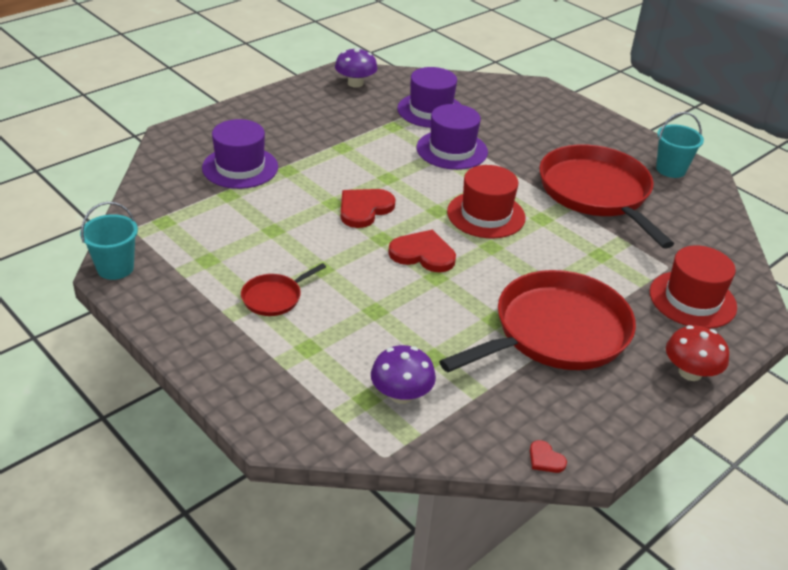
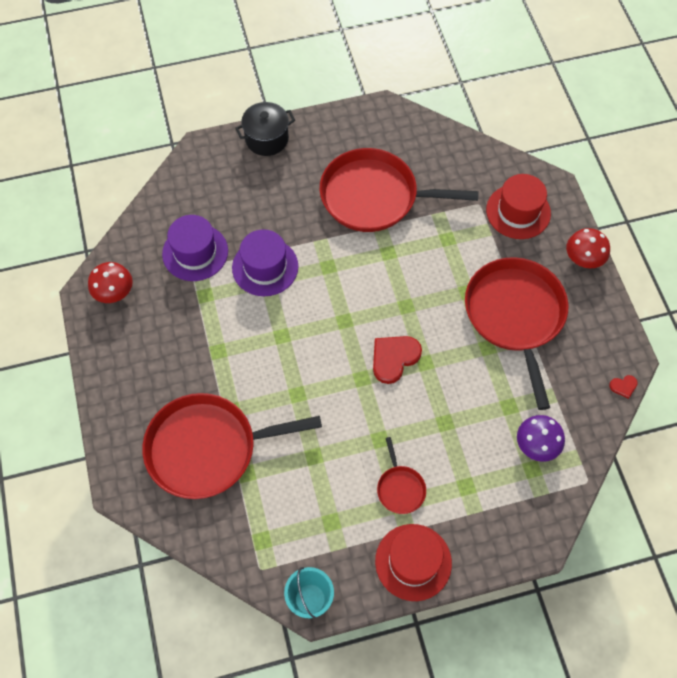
camera: 60 degrees left, 25 degrees up
purple hat [202,119,278,189] -> red pan [142,393,322,499]
purple mushroom [335,47,377,88] -> red mushroom [88,262,133,303]
red heart [341,189,396,228] -> none
red hat [447,165,526,238] -> red hat moved to [375,524,452,601]
turquoise bucket [656,112,704,178] -> none
none -> black pot [235,102,295,156]

